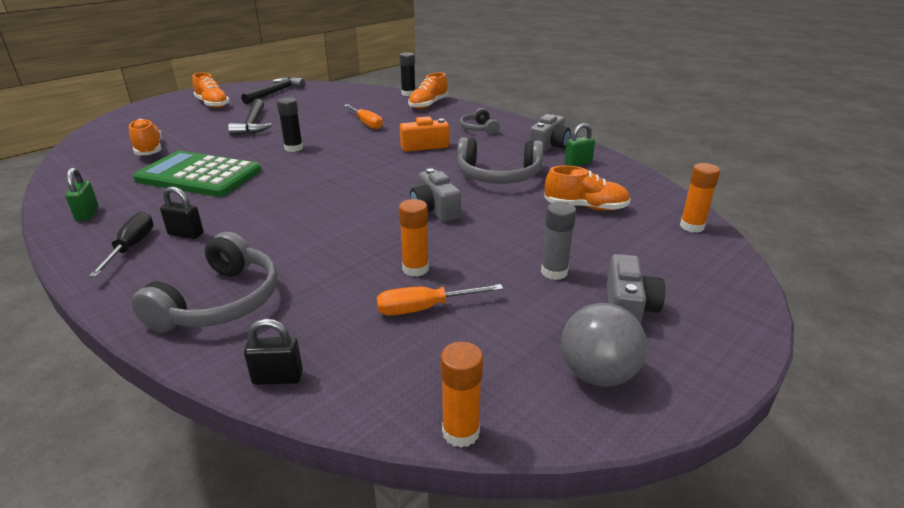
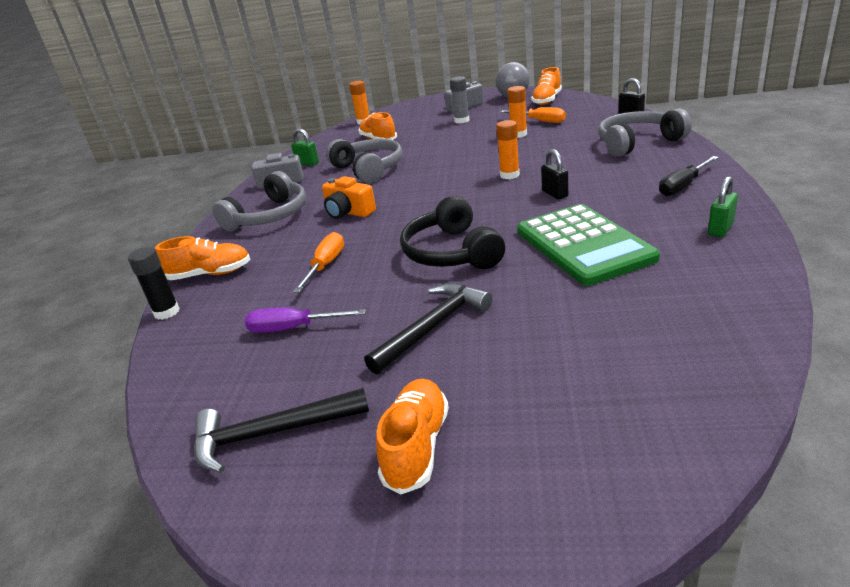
camera: 125 degrees left, 0 degrees up
orange shoe [129,119,162,155] -> orange shoe moved to [531,67,562,105]
black padlock [160,186,203,239] -> black padlock moved to [541,149,568,199]
black glue stick [277,97,303,152] -> black headphones [400,196,505,269]
grey camera [410,168,461,222] -> none
orange glue stick [440,342,483,448] -> orange glue stick moved to [496,120,520,179]
grey headphones [460,108,500,135] -> grey headphones [212,171,306,231], size x1.77
none -> purple screwdriver [245,308,366,333]

